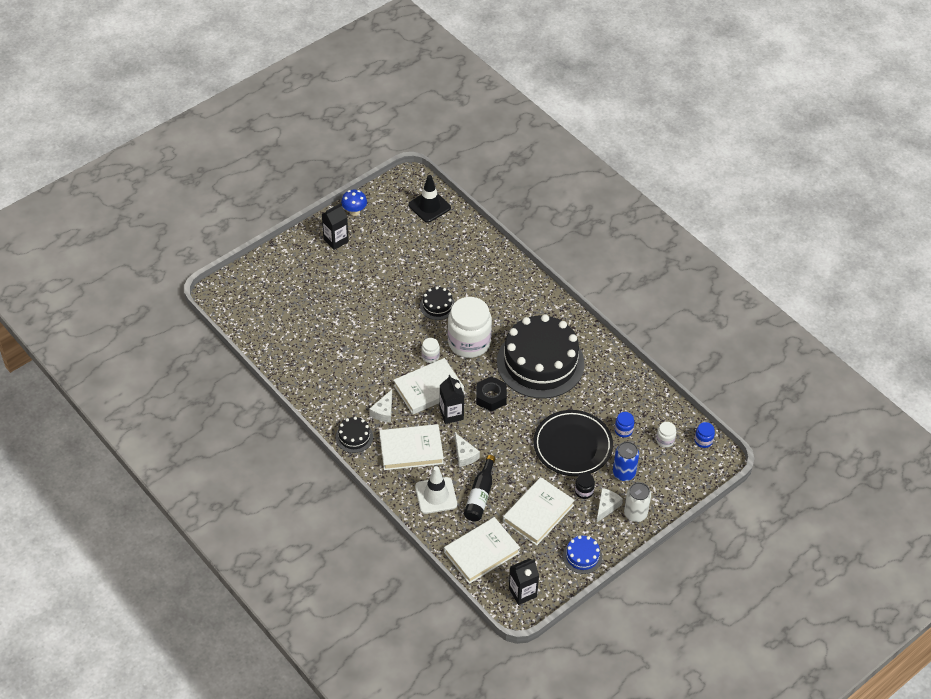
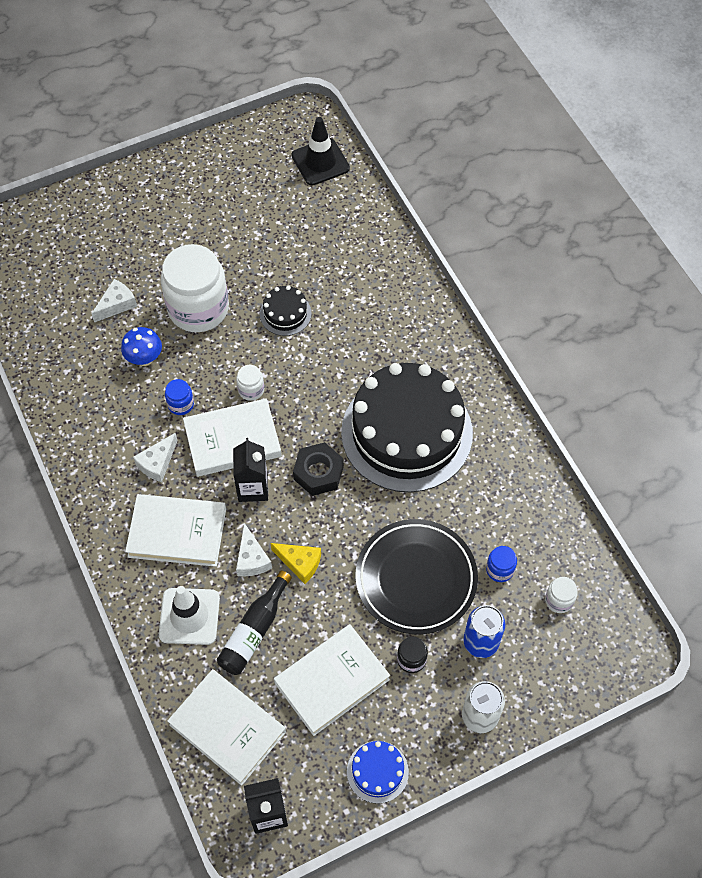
camera: 15 degrees right, 10 degrees up
black carton [322,203,349,250] -> none
black cake [336,417,373,453] -> none
blue mushroom [341,190,367,216] -> blue mushroom moved to [121,327,162,366]
white book [444,517,520,584] -> white book turned 60 degrees clockwise [167,669,286,786]
white jar [448,297,492,358] -> white jar moved to [161,244,229,332]
white cheese [596,488,623,523] -> white cheese moved to [91,279,137,323]
blue jar [694,422,715,448] -> blue jar moved to [165,379,194,415]
none -> yellow cheese [270,543,321,584]

